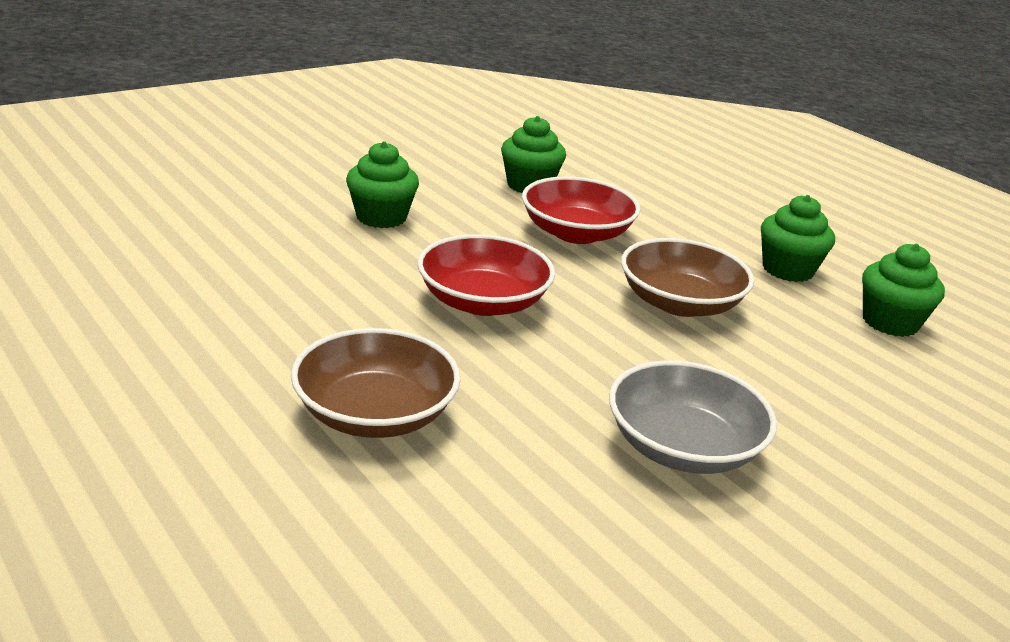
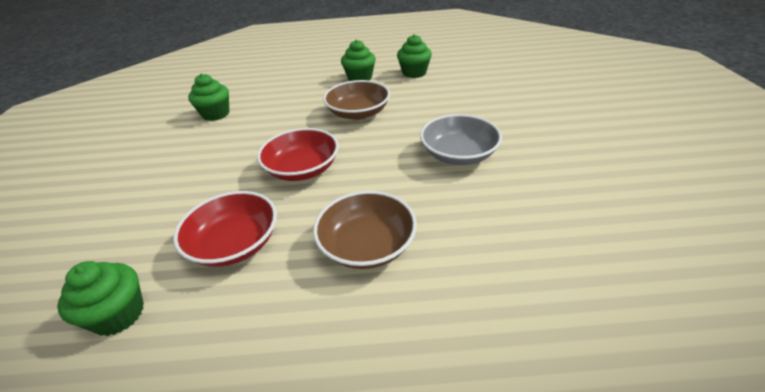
camera: 50 degrees left, 10 degrees up
green cupcake [346,141,419,228] -> green cupcake moved to [57,261,144,336]
red bowl [522,176,640,244] -> red bowl moved to [173,191,277,267]

